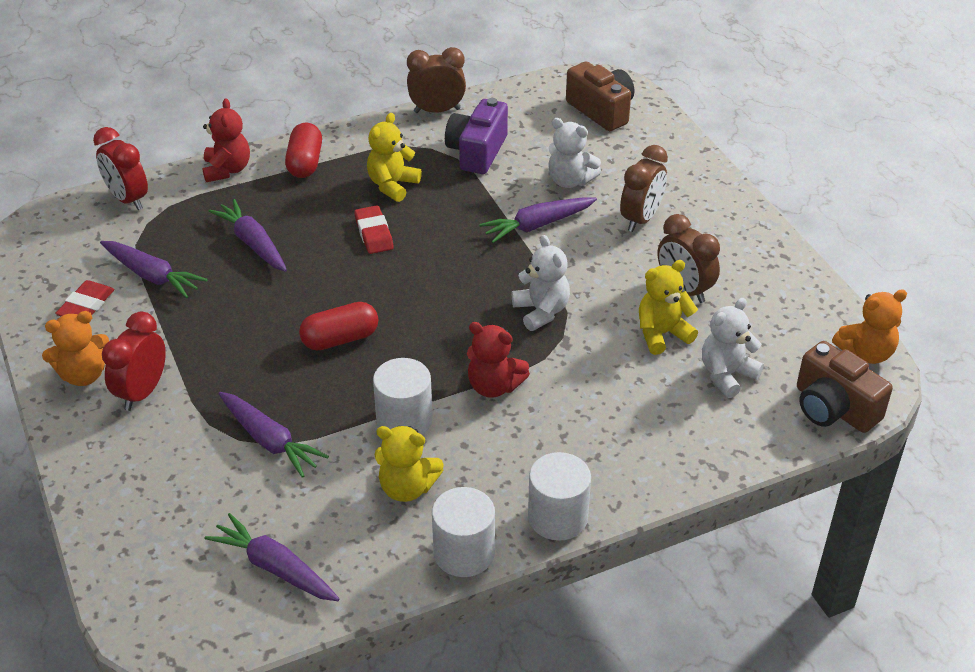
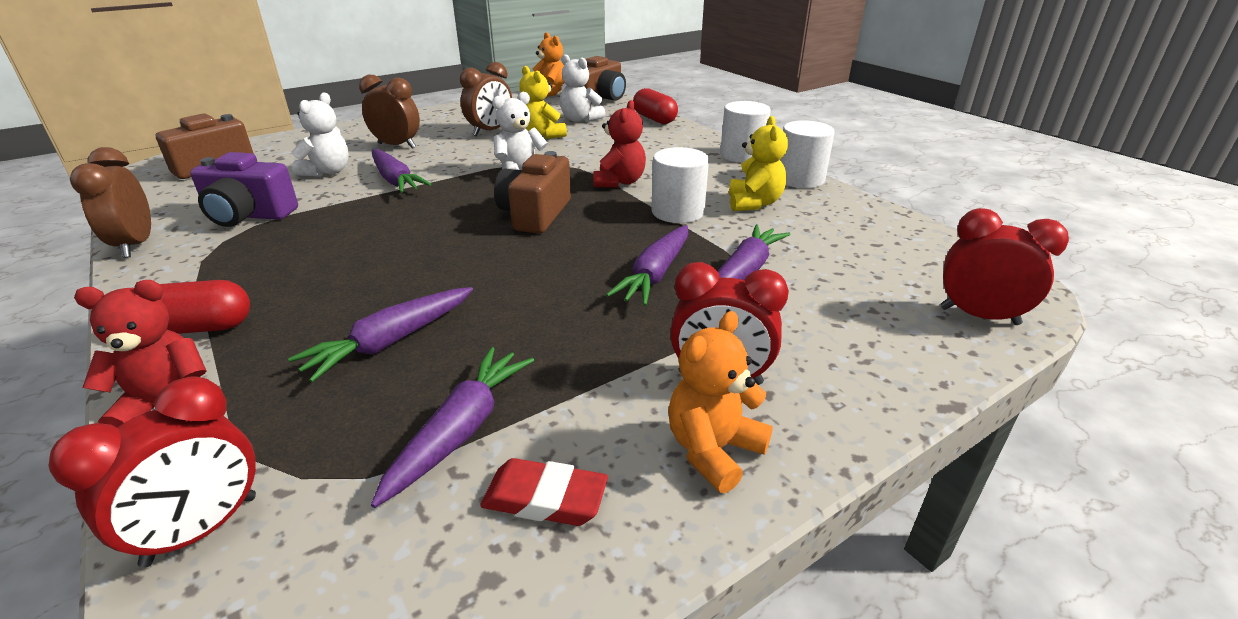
camera: 100 degrees left, 10 degrees down
orange teddy bear [42,311,109,386] -> orange teddy bear turned 105 degrees counterclockwise [668,311,773,493]
purple carrot [204,513,340,601] -> purple carrot moved to [606,225,688,306]
red capsule [299,302,378,351] -> red capsule moved to [633,88,678,124]
red eraser [354,205,394,254] -> none
yellow teddy bear [367,113,422,202] -> none
none -> brown camera [494,151,571,234]
none -> red clock [940,208,1069,325]

